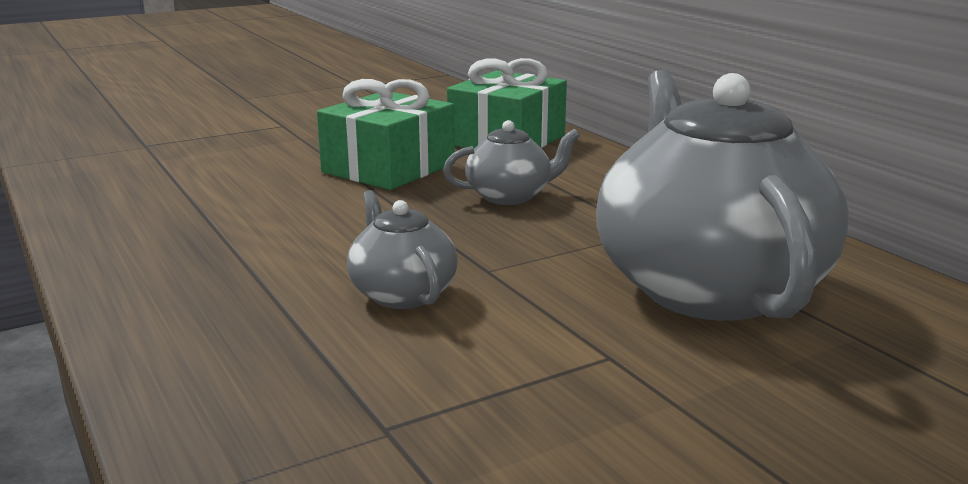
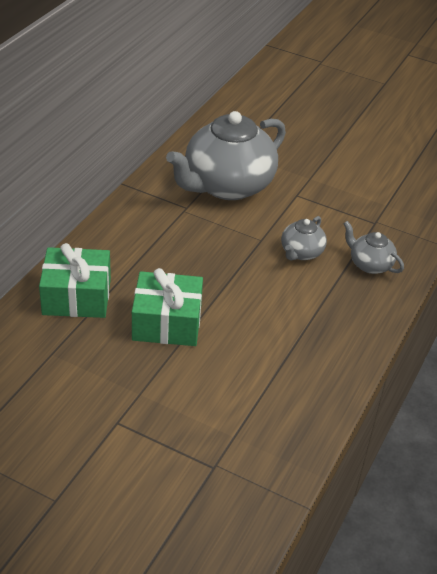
camera: 125 degrees left, 20 degrees up
grey teapot [443,120,580,205] -> grey teapot moved to [343,221,404,274]

